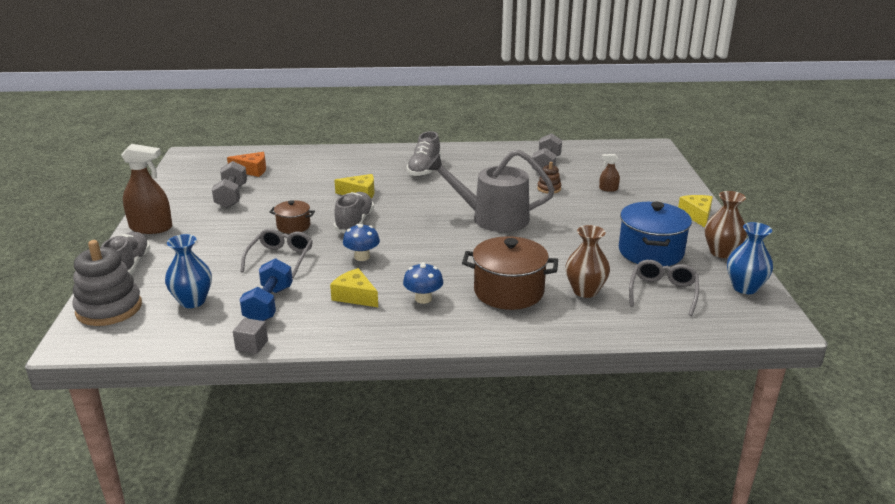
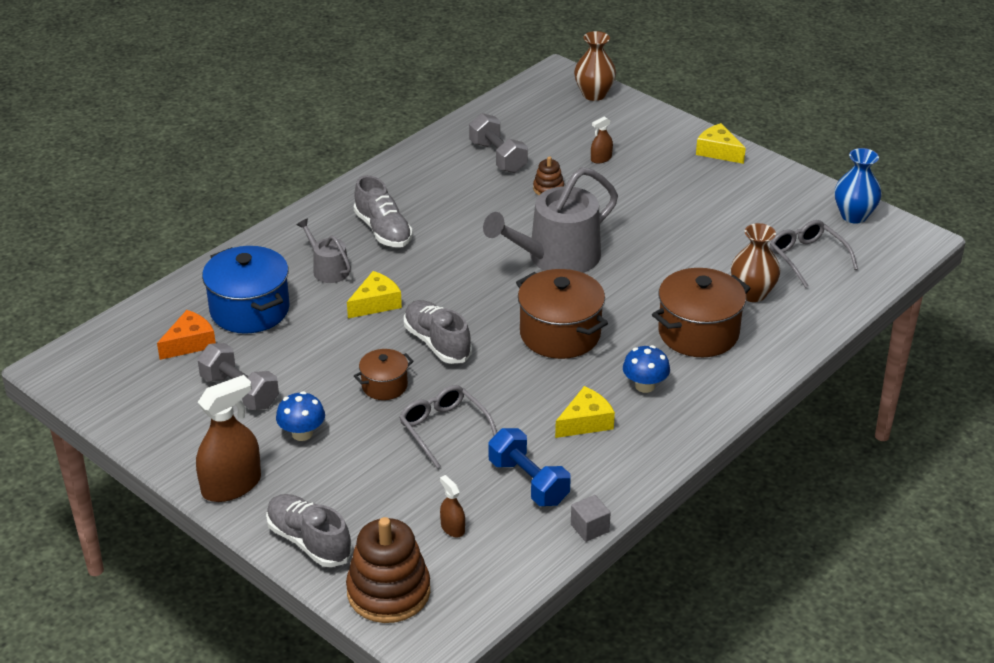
camera: 45 degrees left, 10 degrees up
grey stacking toy [72,240,142,326] -> brown stacking toy [346,517,430,623]
blue vase [165,234,212,308] -> brown spray bottle [440,475,465,538]
yellow cheese [330,268,378,307] -> yellow cheese turned 150 degrees clockwise [555,386,615,438]
blue mushroom [343,224,380,261] -> blue mushroom moved to [276,391,325,441]
blue pot [619,202,692,266] -> blue pot moved to [202,246,290,334]
brown vase [705,191,747,258] -> brown vase moved to [574,31,616,101]
none -> grey watering can [297,218,351,283]
none -> brown pot [516,269,608,359]

